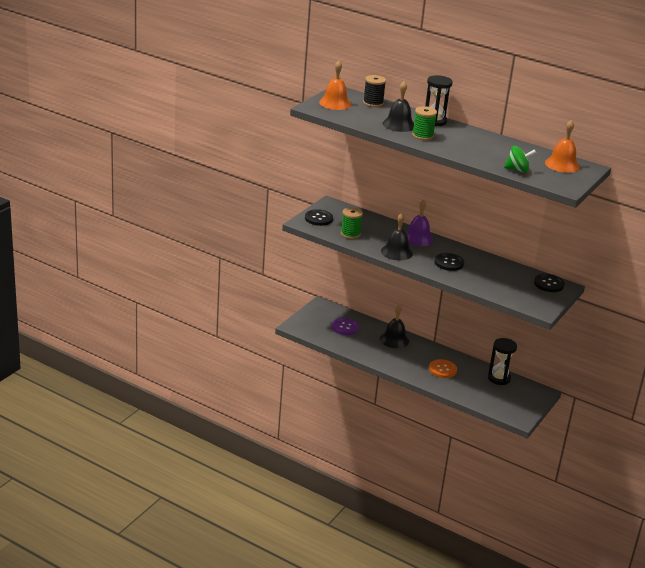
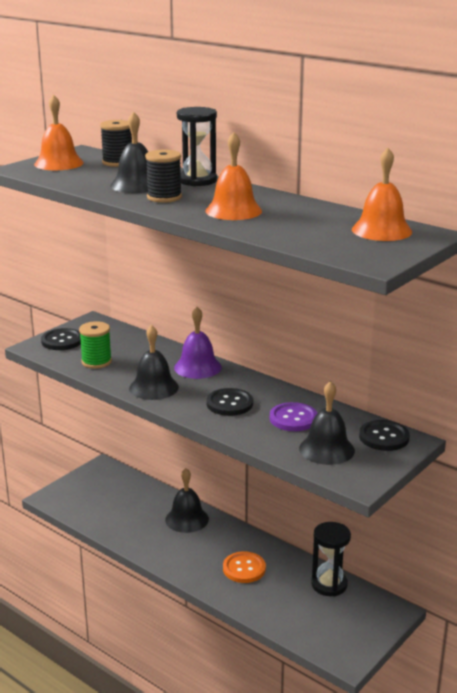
camera: 10 degrees right, 5 degrees down
purple button [332,318,359,335] -> purple button moved to [270,402,318,431]
green spool [412,106,437,140] -> black spool [145,150,182,203]
green spinning top [504,146,536,173] -> none
none -> orange bell [205,132,262,220]
none -> black bell [299,381,355,465]

